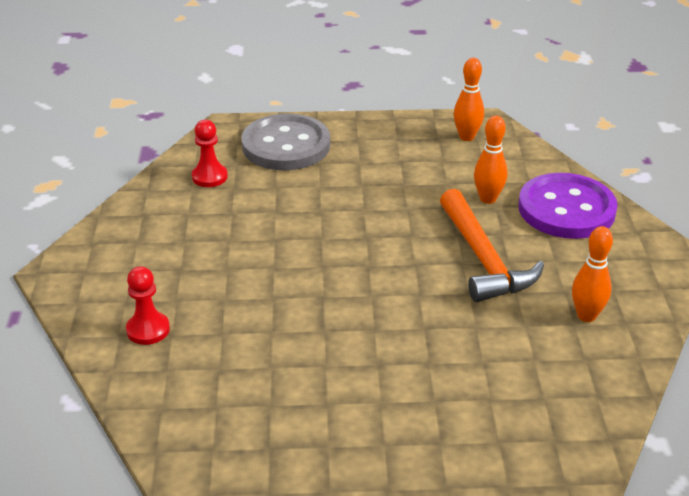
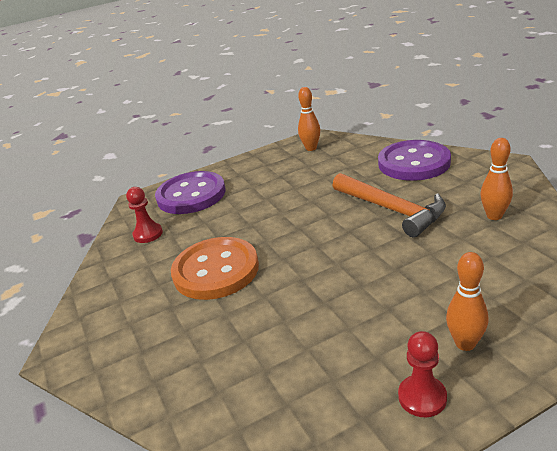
camera: 20 degrees left, 5 degrees down
red pawn [126,266,170,345] -> red pawn moved to [398,331,447,417]
grey button [241,114,330,170] -> purple button [155,171,226,214]
orange bowling pin [474,115,508,204] -> orange bowling pin moved to [446,252,488,351]
none -> orange button [171,237,259,300]

